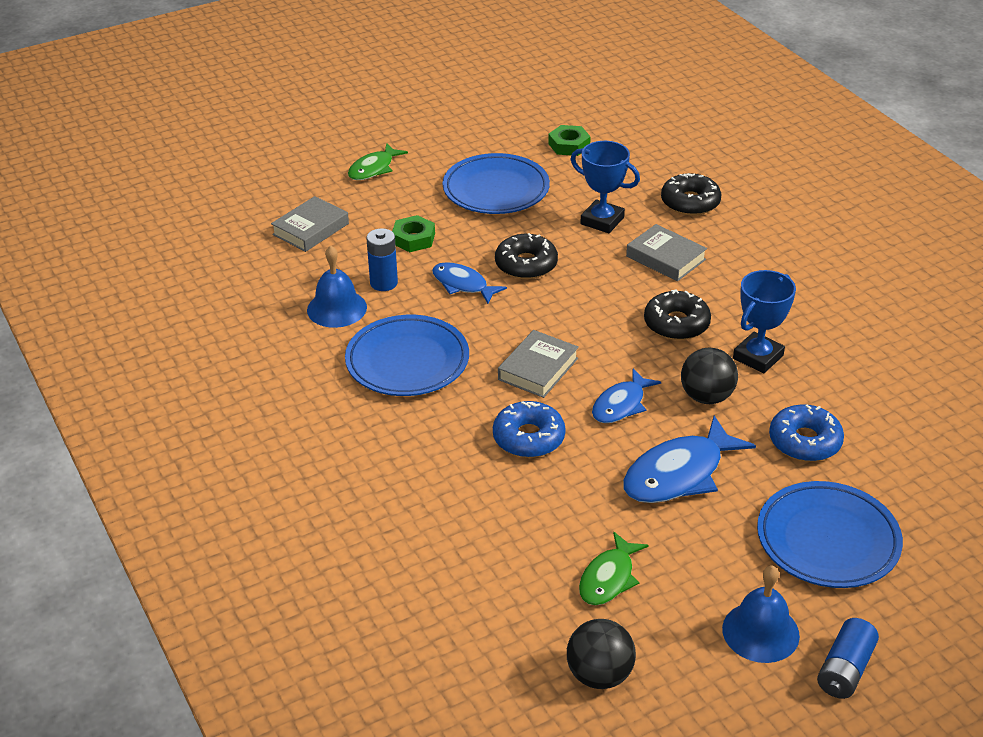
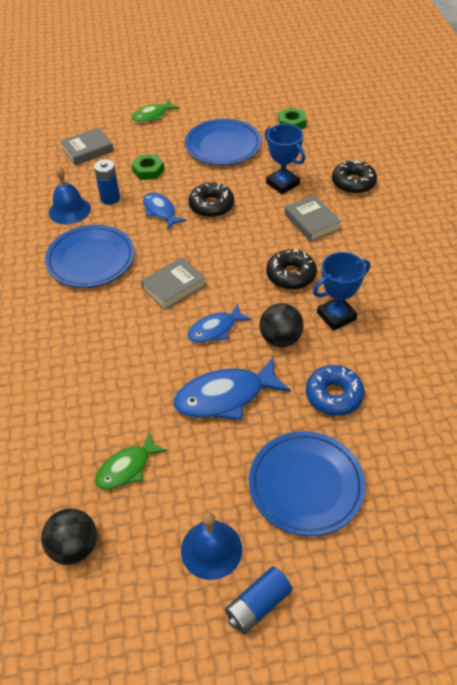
camera: 20 degrees right, 10 degrees up
blue donut [493,401,566,458] -> none

